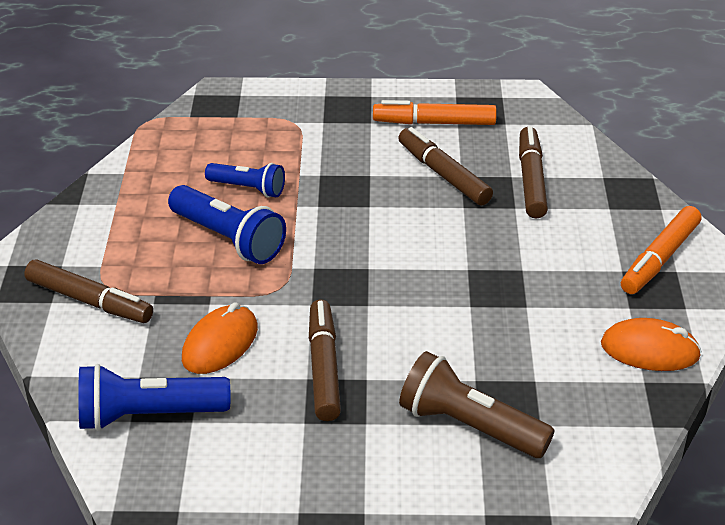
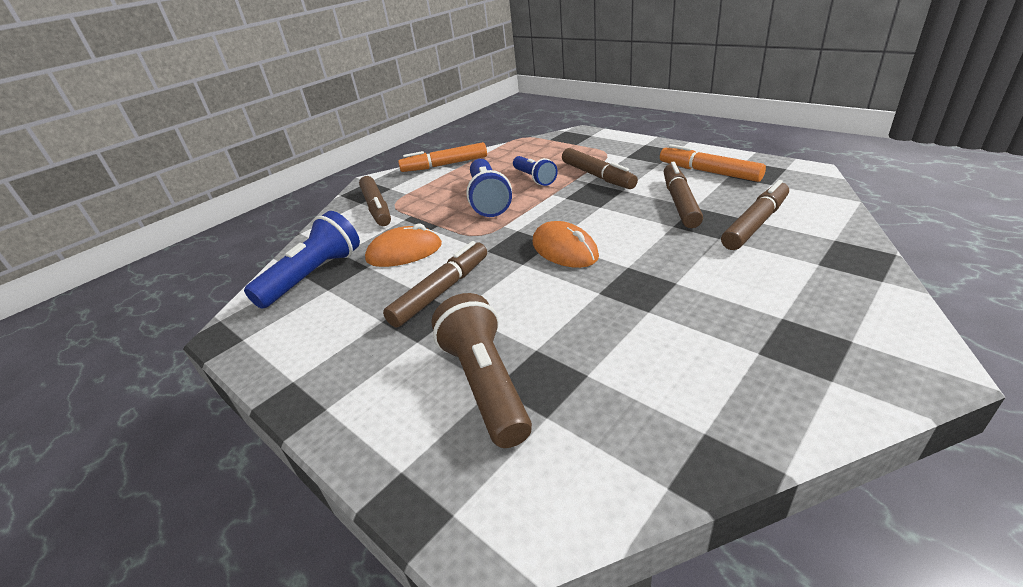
camera: 45 degrees right, 5 degrees down
blue flashlight [78,364,231,431] -> blue flashlight turned 90 degrees clockwise [244,211,360,309]
orange mouse [601,318,702,371] -> orange mouse moved to [533,221,599,268]
orange marker [621,206,701,294] -> orange marker moved to [398,142,487,172]
none -> brown marker [562,148,638,189]

